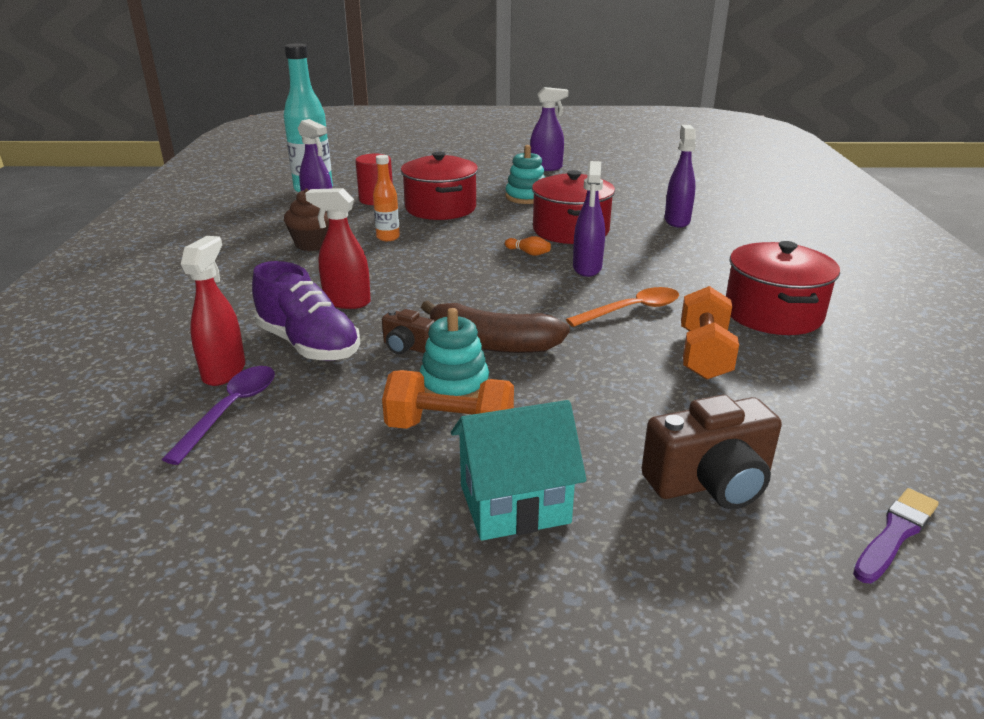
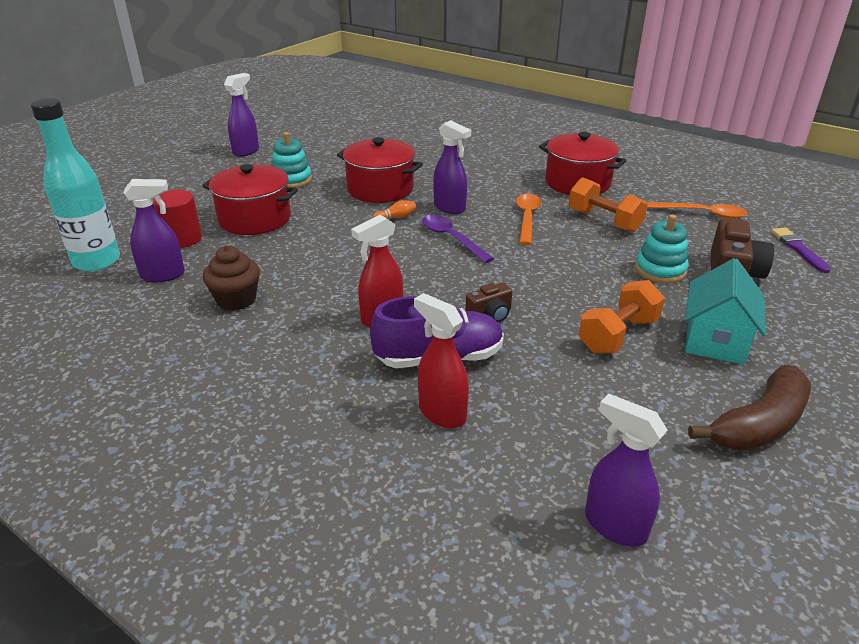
camera: 55 degrees left, 5 degrees up
purple spoon [162,366,275,465] -> purple spoon moved to [422,215,494,263]
orange bottle [373,155,400,241] -> none
turquoise stacking toy [420,308,489,398] -> turquoise stacking toy moved to [635,215,689,283]
brown banana [421,301,570,353] -> brown banana moved to [688,365,811,451]
purple spray bottle [665,125,696,228] -> purple spray bottle moved to [585,394,667,547]
none -> orange spoon [647,202,748,219]

